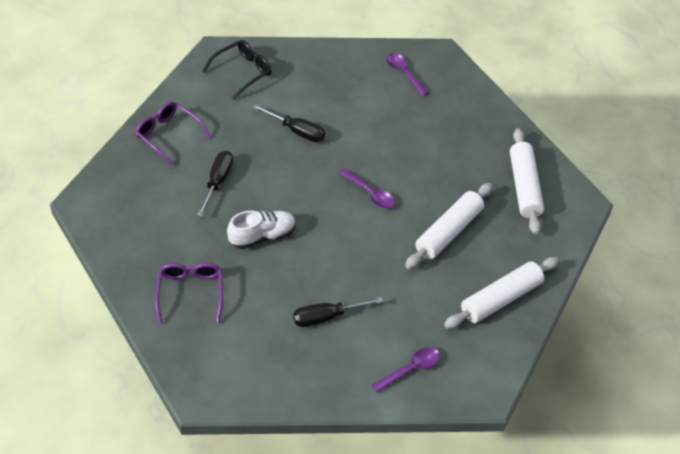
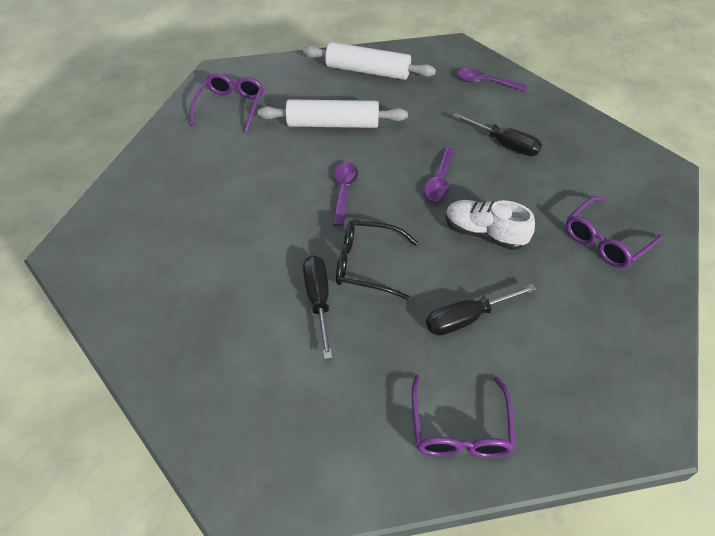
camera: 125 degrees left, 0 degrees up
black glasses [202,40,272,100] -> black glasses moved to [336,220,418,300]
purple spoon [386,53,429,96] -> purple spoon moved to [424,148,455,201]
white rolling pin [510,128,544,235] -> purple glasses [190,73,264,133]

